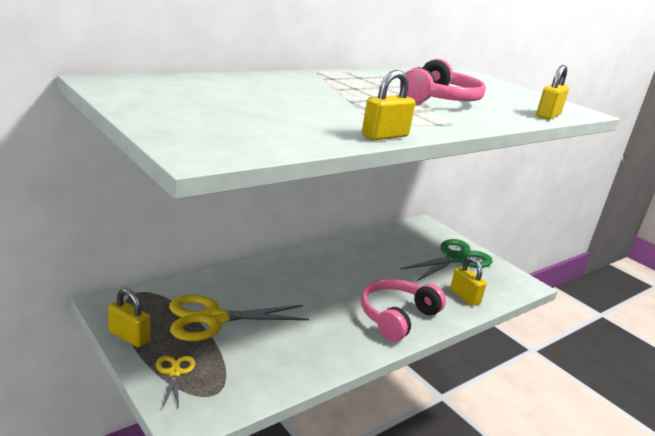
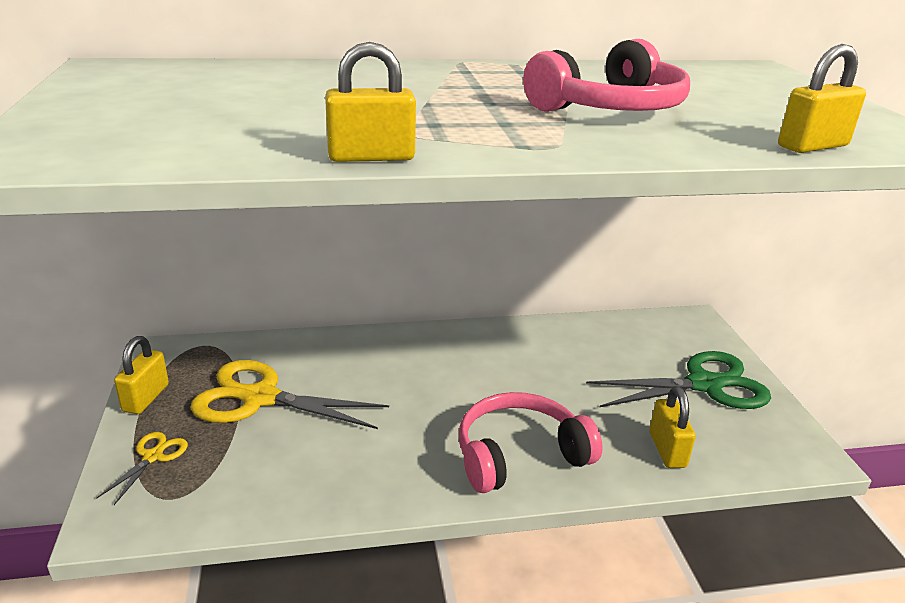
camera: 30 degrees right, 5 degrees up
yellow padlock [108,288,150,347] -> yellow padlock turned 45 degrees clockwise [114,336,169,414]

